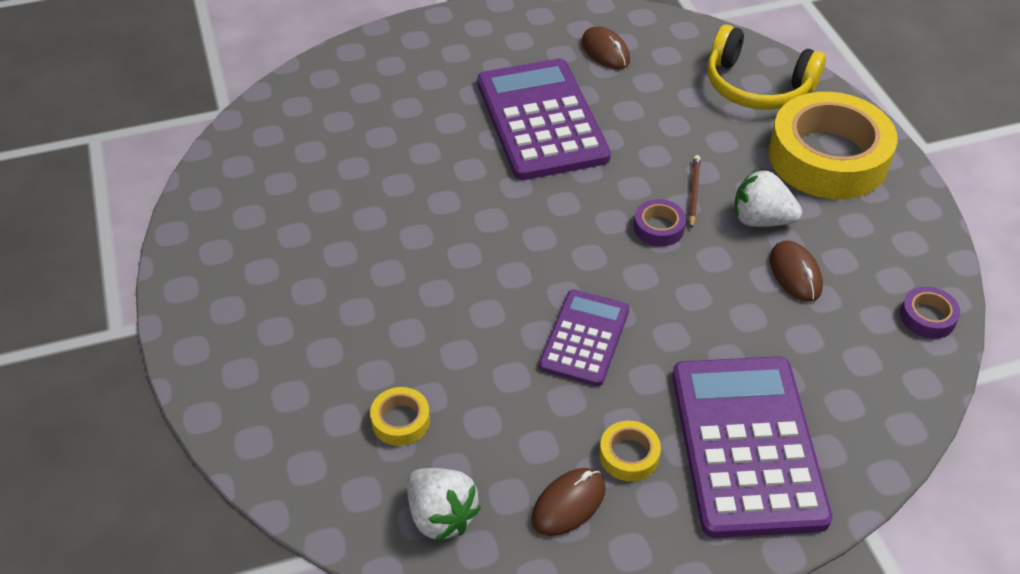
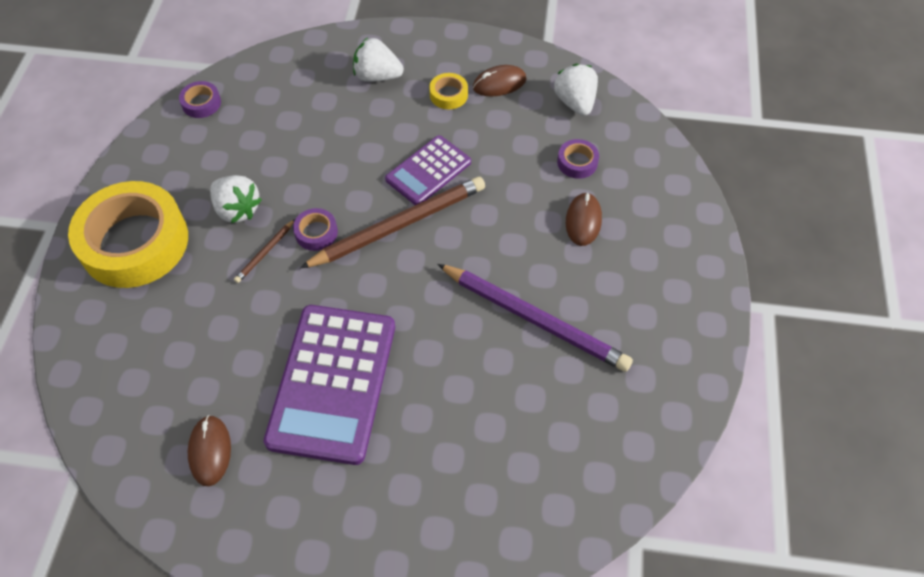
camera: 155 degrees left, 10 degrees up
yellow tape [370,387,430,446] -> purple tape [557,139,599,179]
purple calculator [672,356,833,538] -> white strawberry [353,38,404,82]
yellow headphones [707,24,826,110] -> none
brown mouse [770,241,823,302] -> brown mouse moved to [566,192,602,246]
none -> brown pencil [300,177,485,268]
none -> purple pencil [437,264,633,372]

